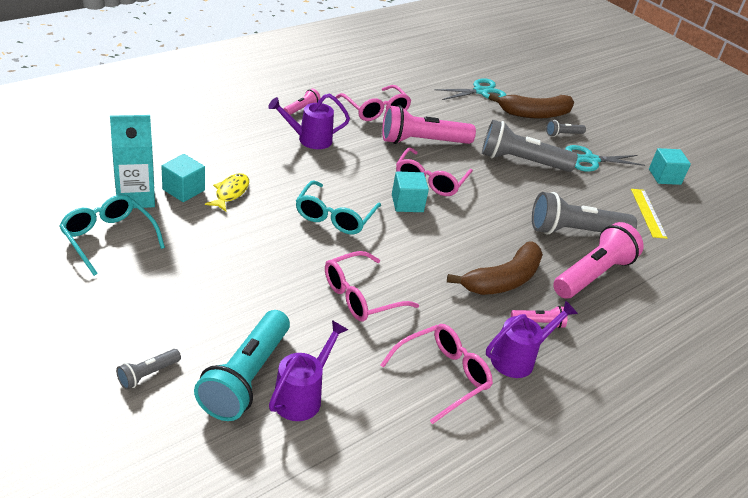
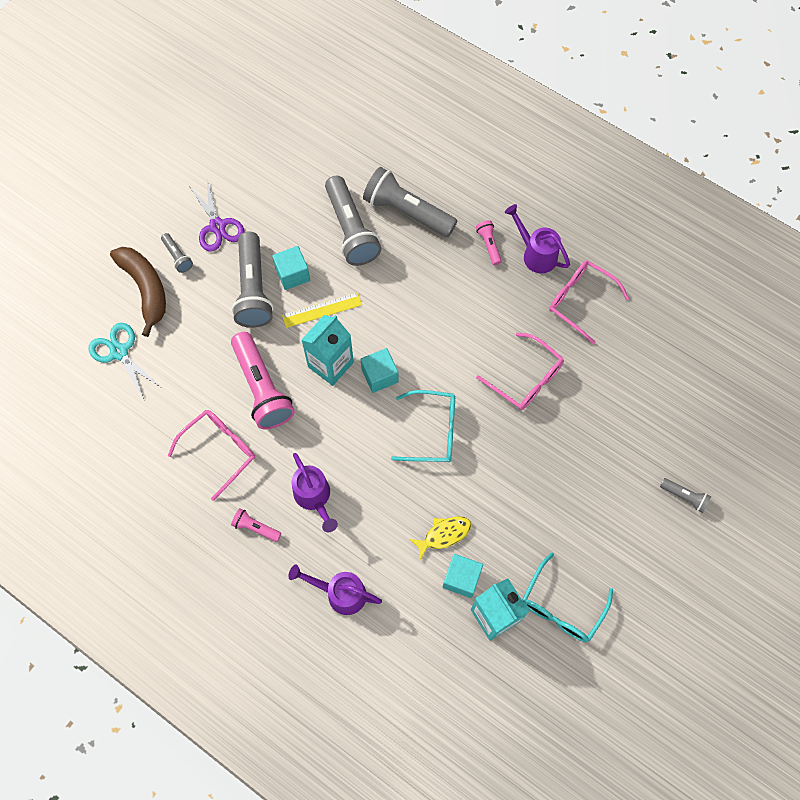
camera: 100 degrees left, 30 degrees up
turquoise flashlight [194,310,290,421] -> none
yellow fish [205,173,249,212] -> yellow fish turned 150 degrees clockwise [409,516,471,560]
purple watering can [269,320,348,421] -> purple watering can moved to [288,565,382,615]
pink glasses [396,147,473,196] -> turquoise carton [302,315,354,386]
brown banana [447,241,543,295] -> none
pink flashlight [553,222,644,299] -> grey flashlight [363,167,457,237]
turquoise scissors [565,145,645,172] -> purple scissors [189,180,245,252]
yellow ruler [631,189,667,239] -> yellow ruler moved to [282,292,362,328]
turquoise cube [649,148,691,185] -> turquoise cube moved to [272,246,310,290]

